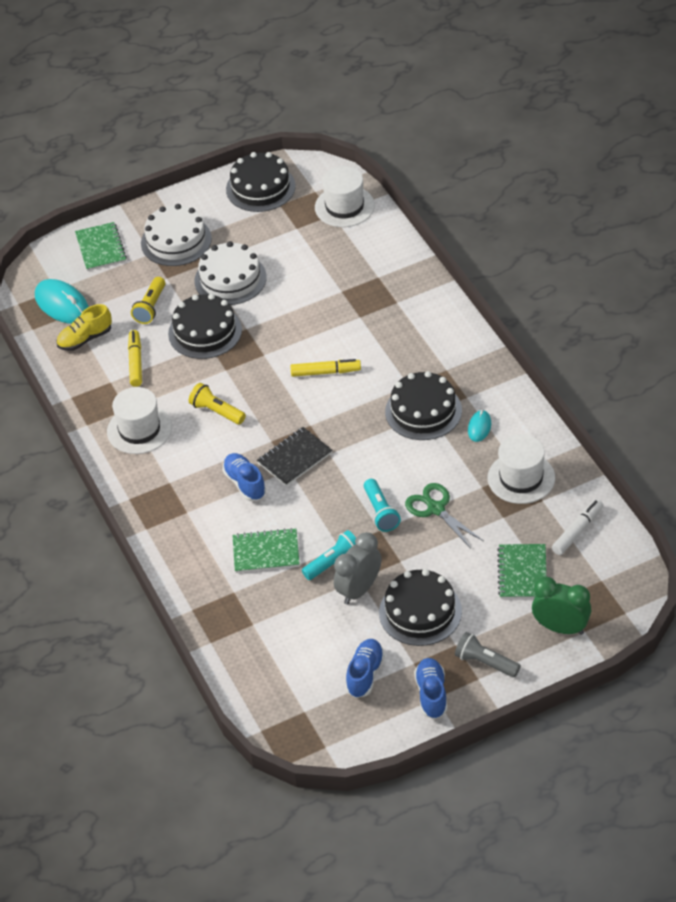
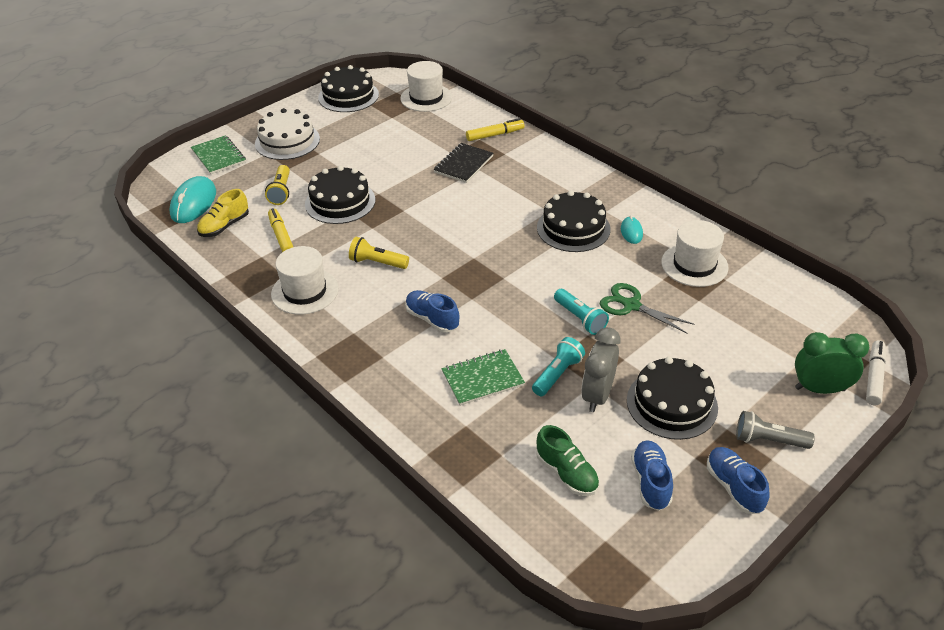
camera: 20 degrees left, 5 degrees down
turquoise mouse [35,279,89,324] -> turquoise mouse turned 75 degrees clockwise [170,176,216,223]
white cake [195,241,267,305] -> none
black notebook [257,427,333,486] -> black notebook moved to [433,143,494,183]
yellow marker [290,359,361,377] -> yellow marker moved to [466,118,524,141]
green notebook [497,544,547,599] -> none
white marker [552,499,603,555] -> white marker moved to [866,340,886,406]
none -> green shoe [536,425,600,496]

